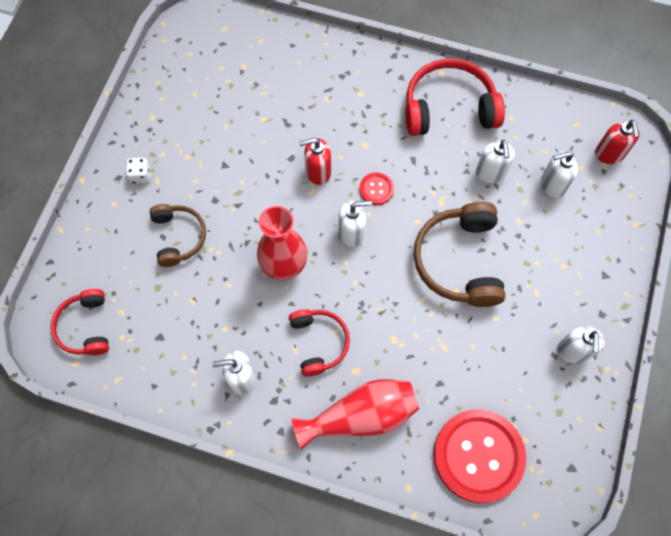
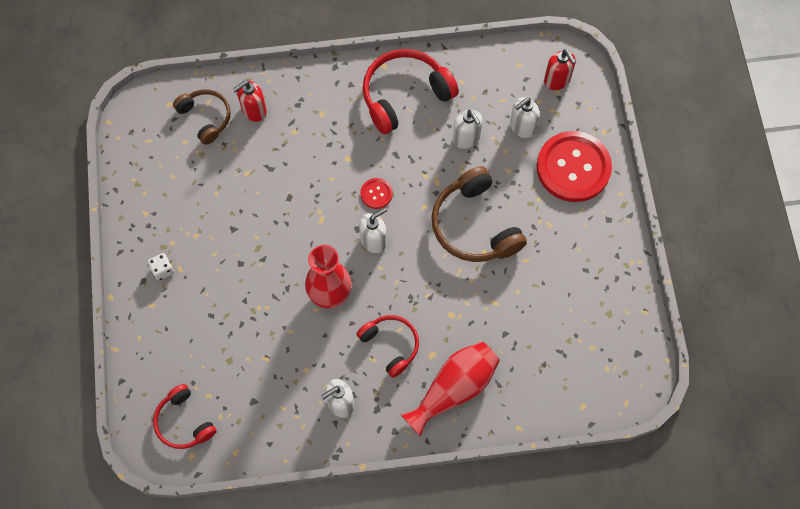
camera: 25 degrees left, 0 degrees up
brown headphones [149,204,206,267] -> brown headphones moved to [173,89,231,145]
red soap dispenser [299,138,331,185] -> red soap dispenser moved to [232,81,267,122]
red button [434,409,526,503] -> red button moved to [537,131,612,202]
white soap dispenser [557,326,605,364] -> none

